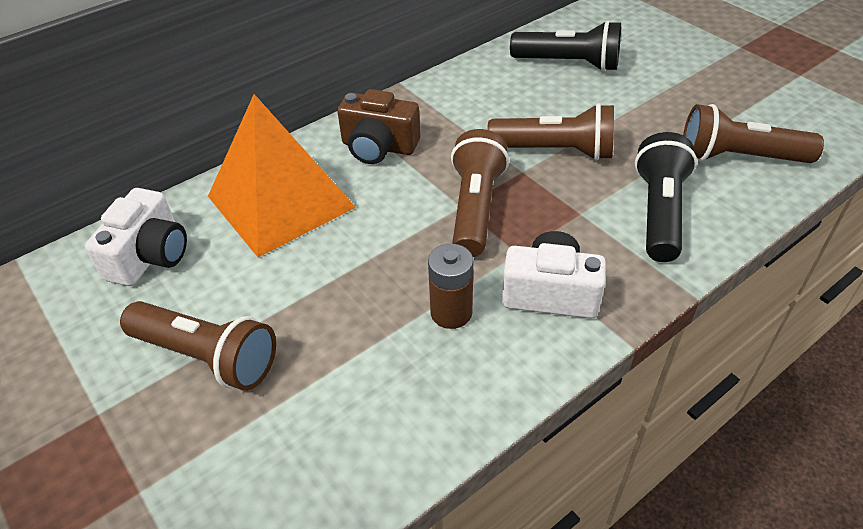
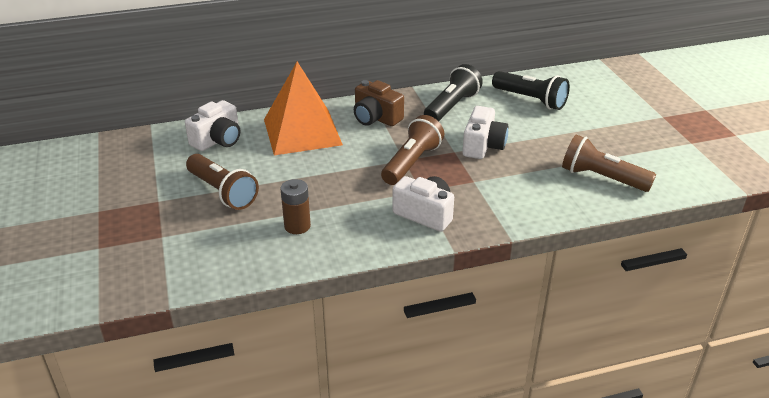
camera: 20 degrees right, 10 degrees down
brown battery [428,244,473,329] -> brown battery moved to [280,179,311,234]
brown flashlight [487,103,614,161] -> white camera [463,106,508,159]
black flashlight [635,132,697,262] -> black flashlight moved to [424,64,483,121]

